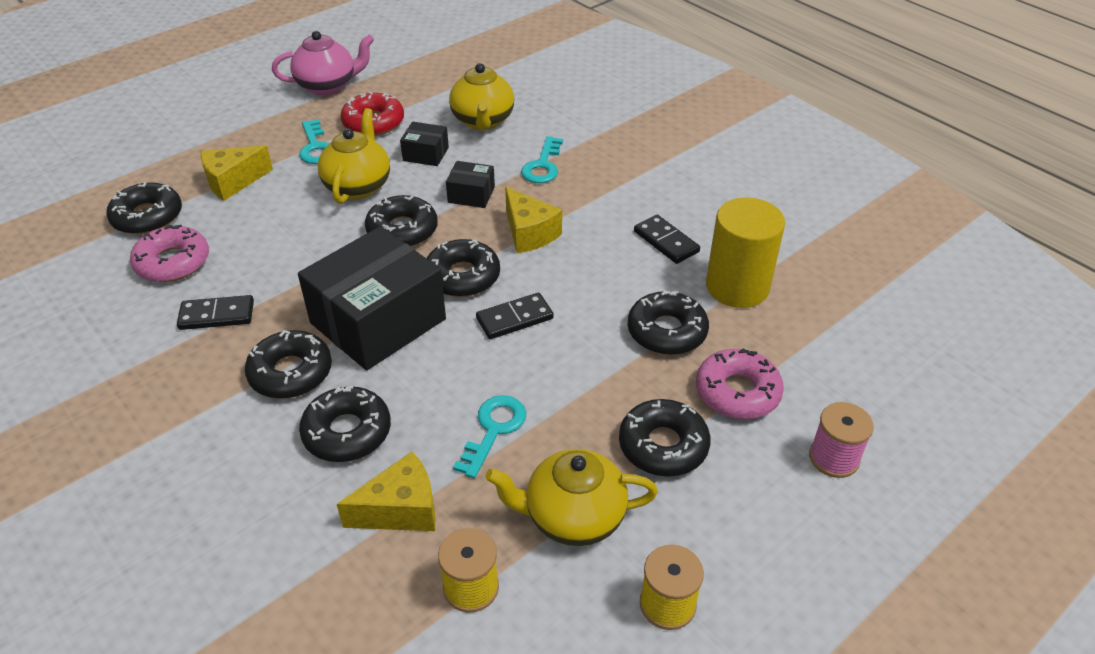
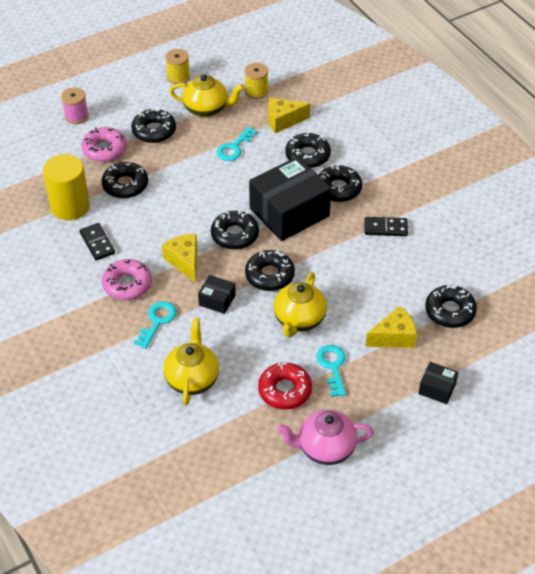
camera: 170 degrees left, 5 degrees up
pink donut [130,225,209,282] -> pink donut moved to [102,259,152,300]
black box [400,122,449,166] -> black box moved to [418,362,459,404]
black domino [476,293,554,339] -> none

